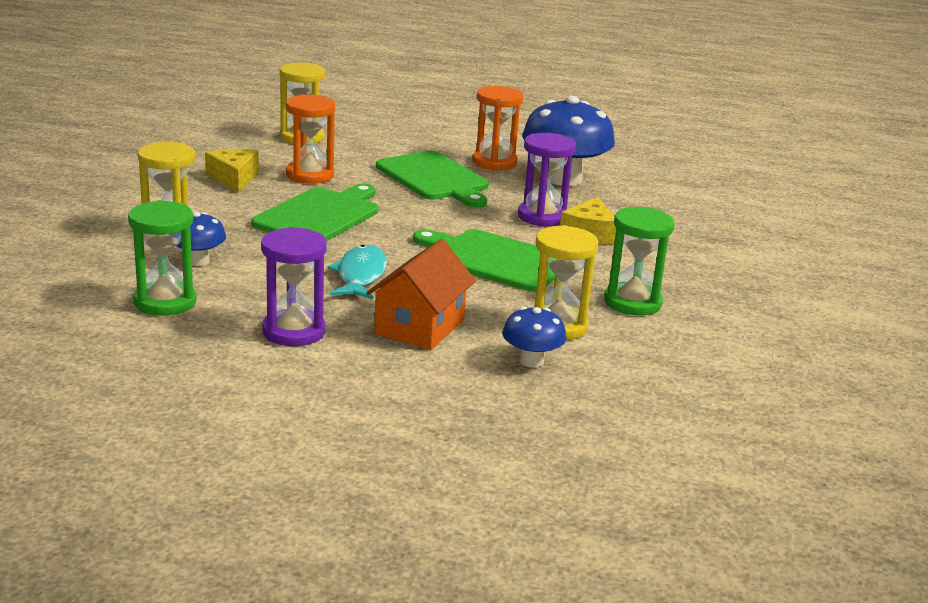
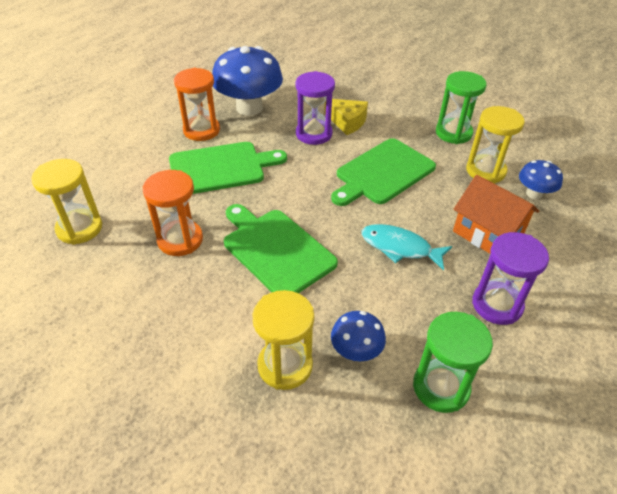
camera: 70 degrees left, 20 degrees up
yellow cheese [205,149,259,193] -> none

